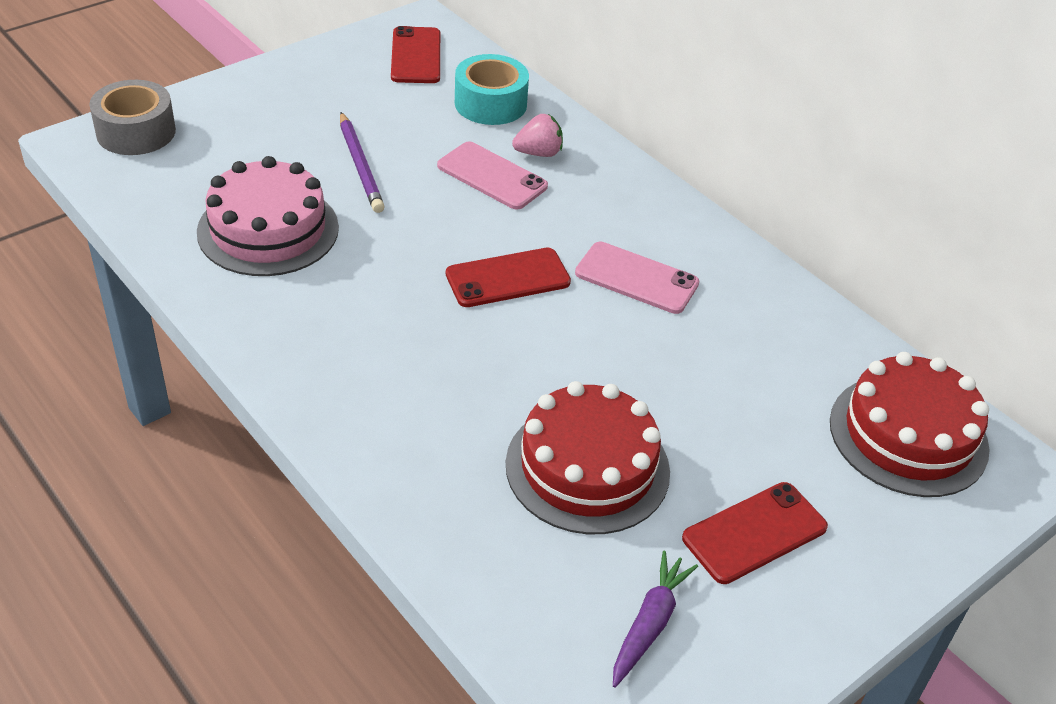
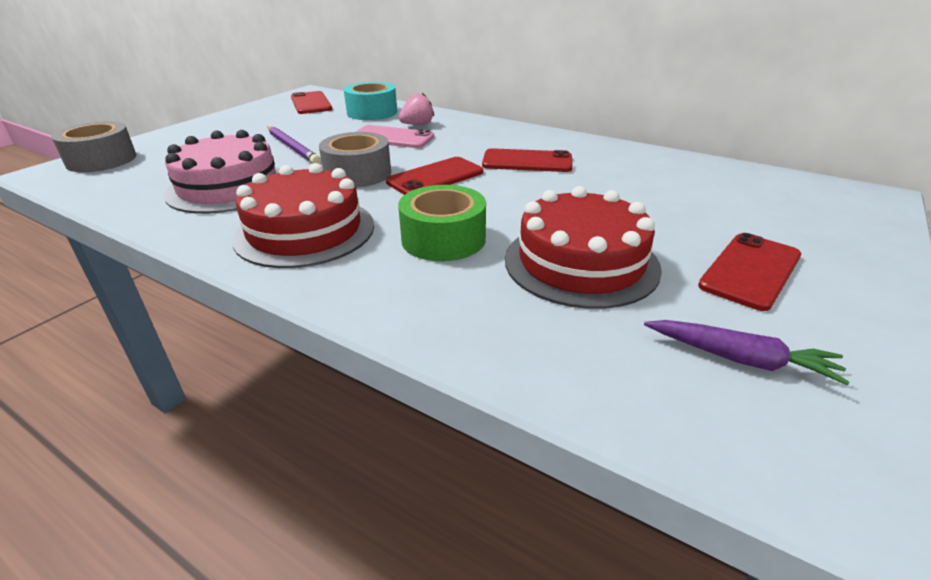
camera: 15 degrees left, 10 degrees down
pink phone [575,242,699,314] -> red phone [482,148,573,172]
purple carrot [613,551,698,688] -> purple carrot turned 105 degrees clockwise [644,320,850,385]
red cake [830,352,990,497] -> red cake moved to [232,163,374,268]
none -> grey tape [319,132,391,187]
none -> green tape [398,185,486,261]

